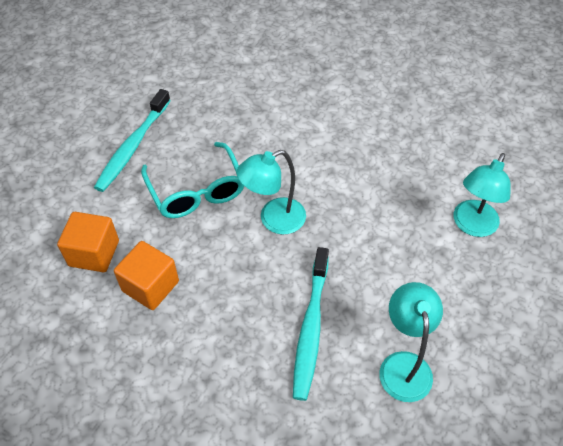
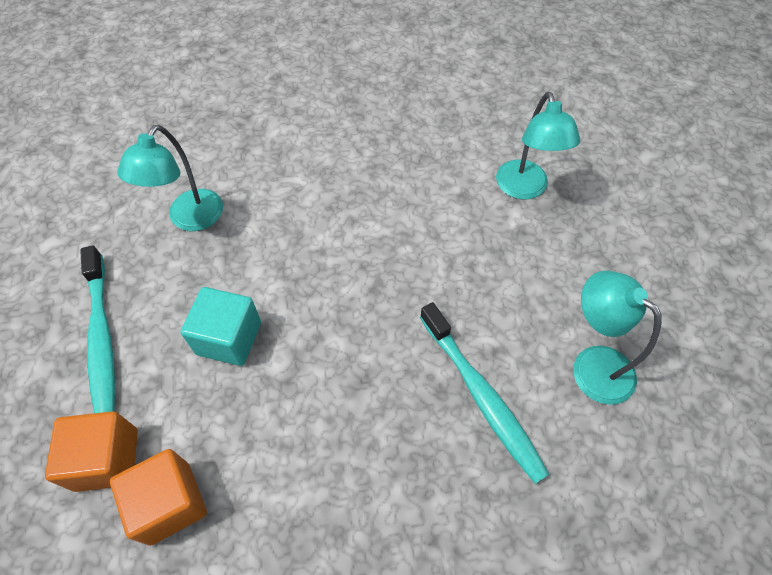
camera: 40 degrees left, 5 degrees up
orange cube [114,241,179,310] -> orange cube moved to [45,411,138,492]
turquoise glasses [141,142,244,218] -> turquoise cube [181,287,261,366]
turquoise lamp [236,150,306,234] -> turquoise lamp moved to [117,125,223,231]

